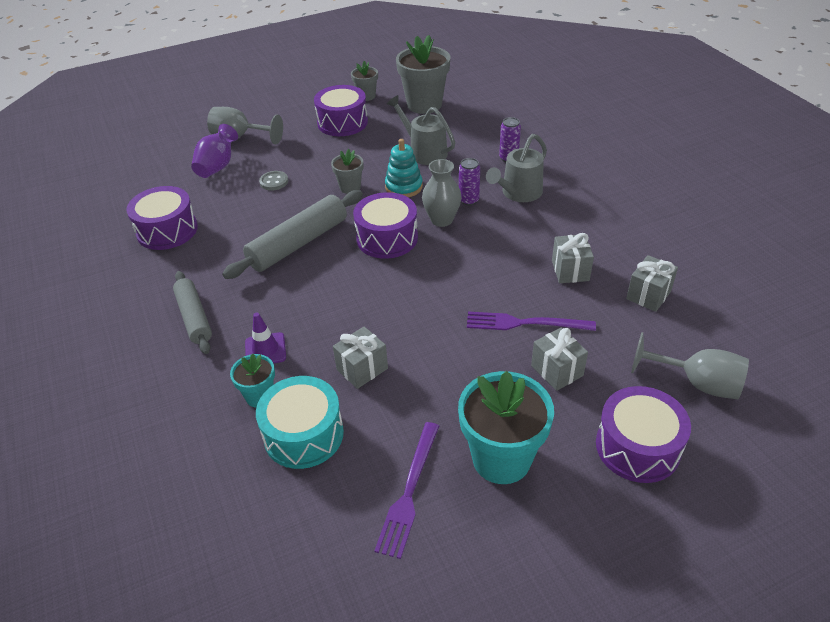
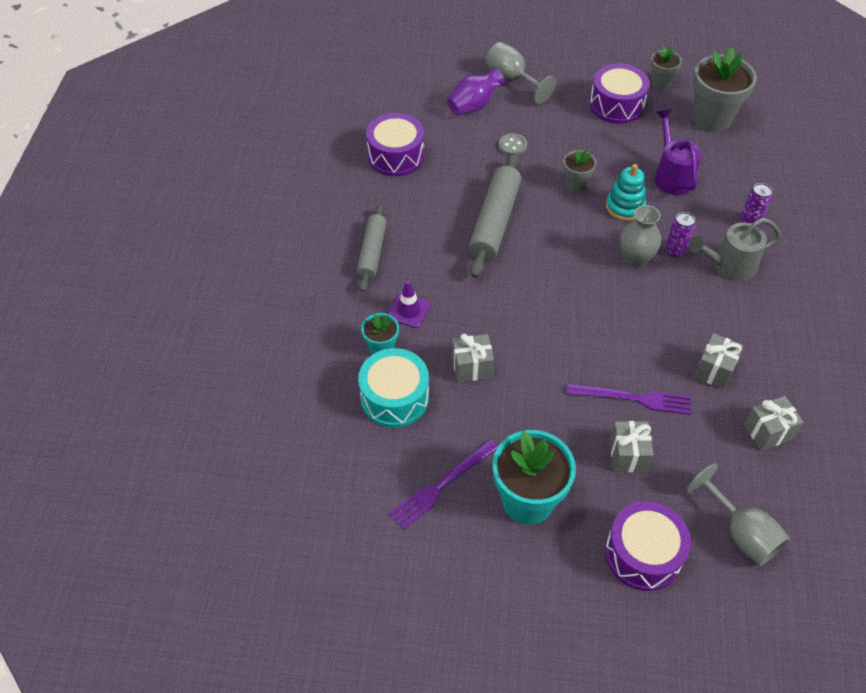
camera: 30 degrees right, 10 degrees up
grey rolling pin [222,190,363,279] -> grey rolling pin turned 60 degrees counterclockwise [468,153,521,278]
purple drum [353,192,418,259] -> none
grey watering can [387,95,455,165] -> purple watering can [654,109,701,195]
purple fork [467,312,596,331] -> purple fork turned 150 degrees clockwise [566,384,691,415]

